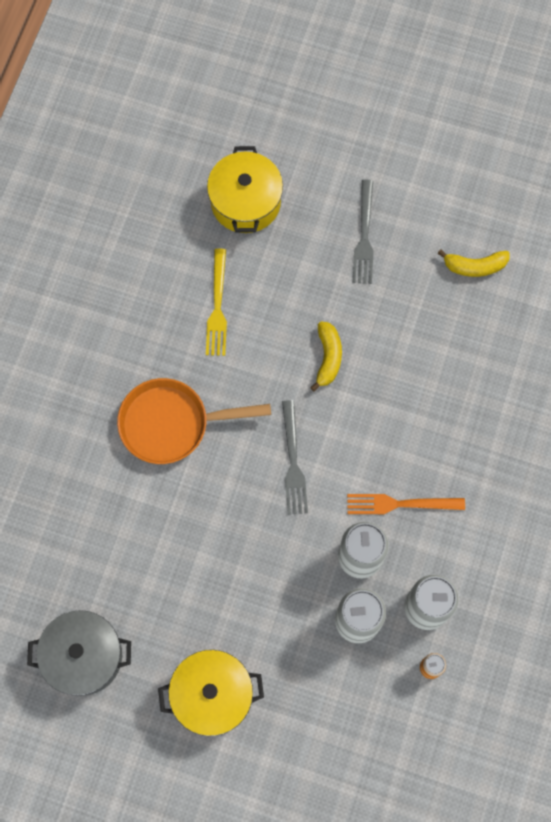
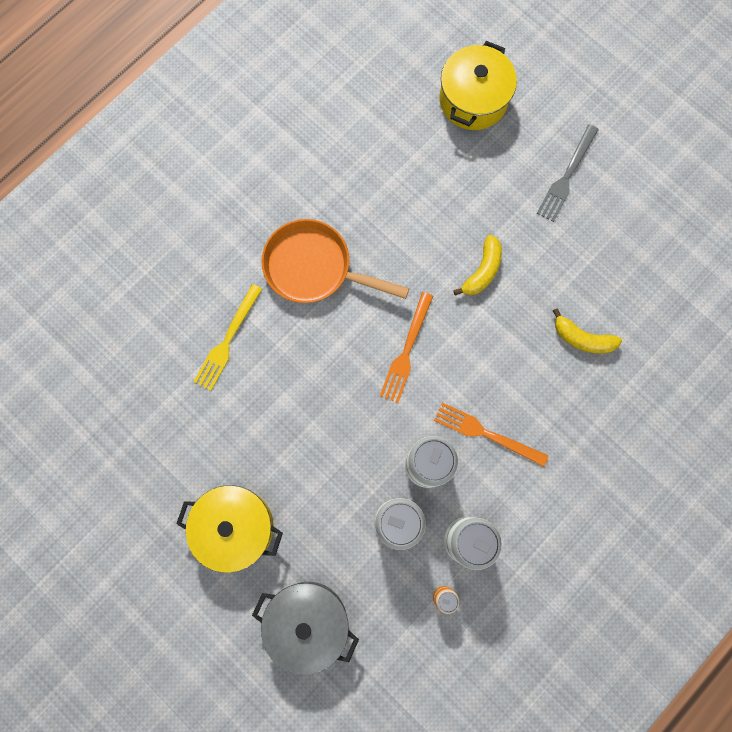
camera: 25 degrees right, 5 degrees up
grey pot [27,610,131,696] -> grey pot moved to [252,582,359,675]
yellow fork [206,249,227,356] -> yellow fork moved to [194,284,262,391]
grey fork [282,400,308,515] -> orange fork [380,292,433,403]
yellow banana [437,249,510,277] -> yellow banana moved to [553,308,622,354]

